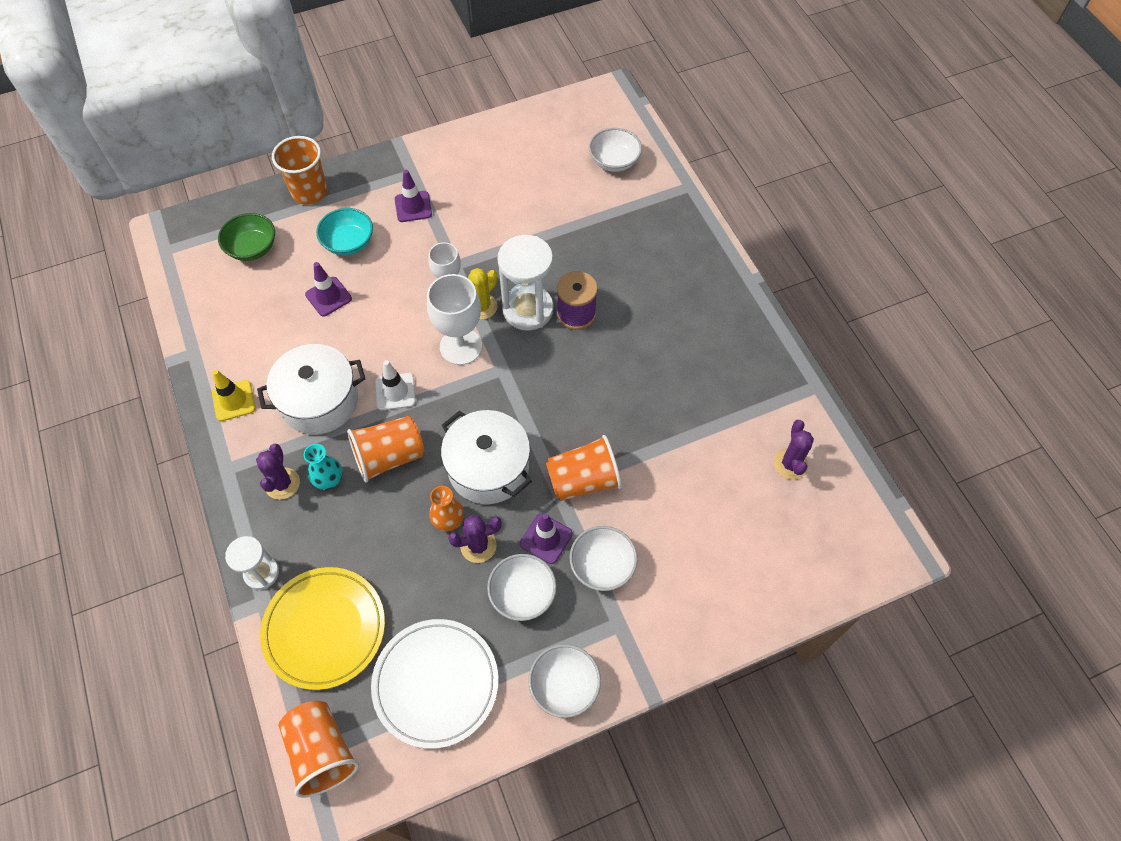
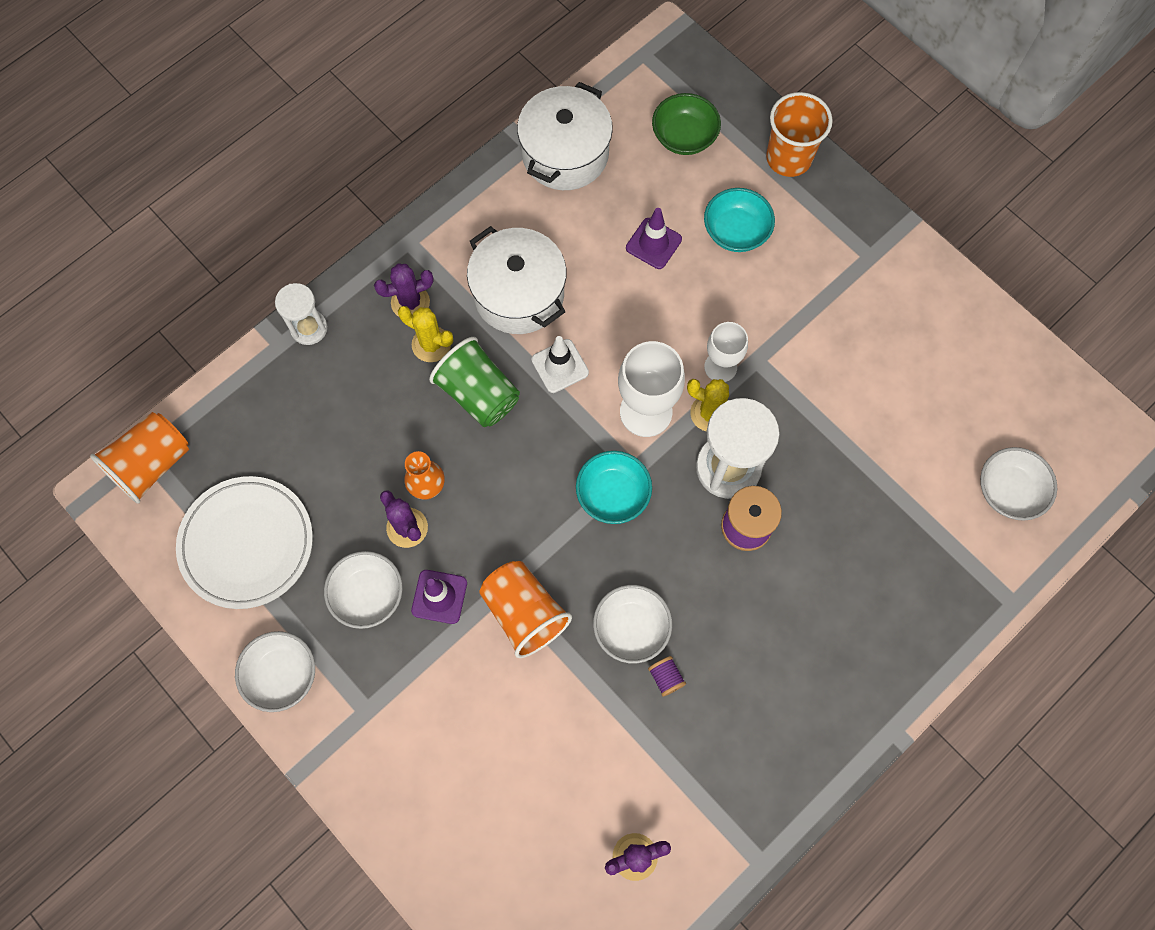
camera: 70 degrees right, 10 degrees up
yellow traffic cone [212,370,256,421] -> none
yellow plate [260,567,385,690] -> none
turquoise vase [304,444,343,490] -> yellow cactus [398,306,453,362]
orange cup [347,416,424,482] -> green cup [429,337,520,427]
purple traffic cone [395,170,432,222] -> none
white pot [441,410,532,504] -> white pot moved to [517,82,613,190]
white bowl [569,526,638,591] -> white bowl moved to [593,585,672,663]
none -> turquoise bowl [576,451,652,524]
none -> purple spool [648,656,686,697]

